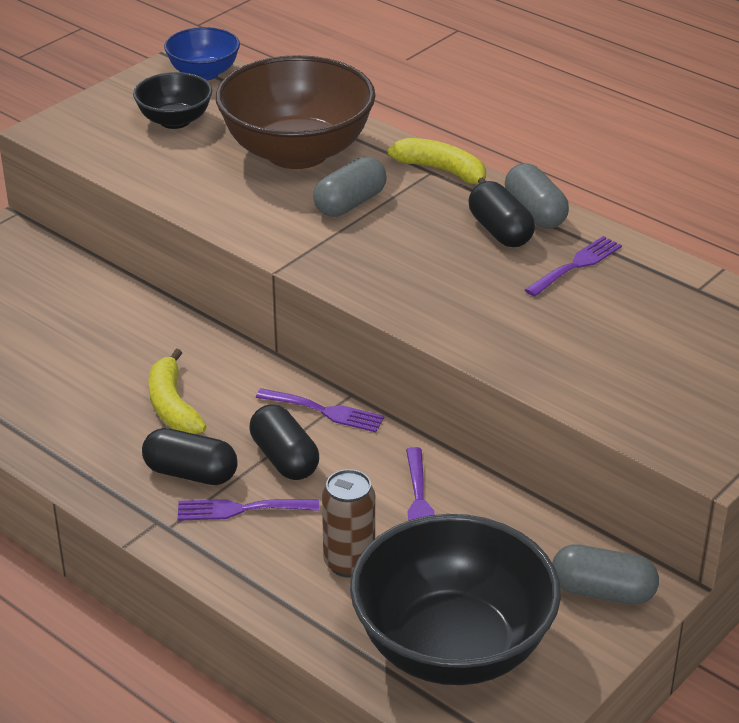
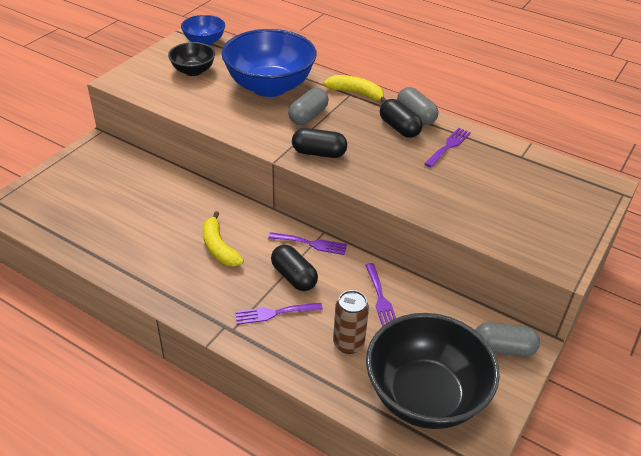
camera: 10 degrees left, 5 degrees up
black capsule [142,428,238,485] -> black capsule moved to [292,128,347,158]
brown bowl [216,55,376,169] -> blue bowl [221,29,317,97]

